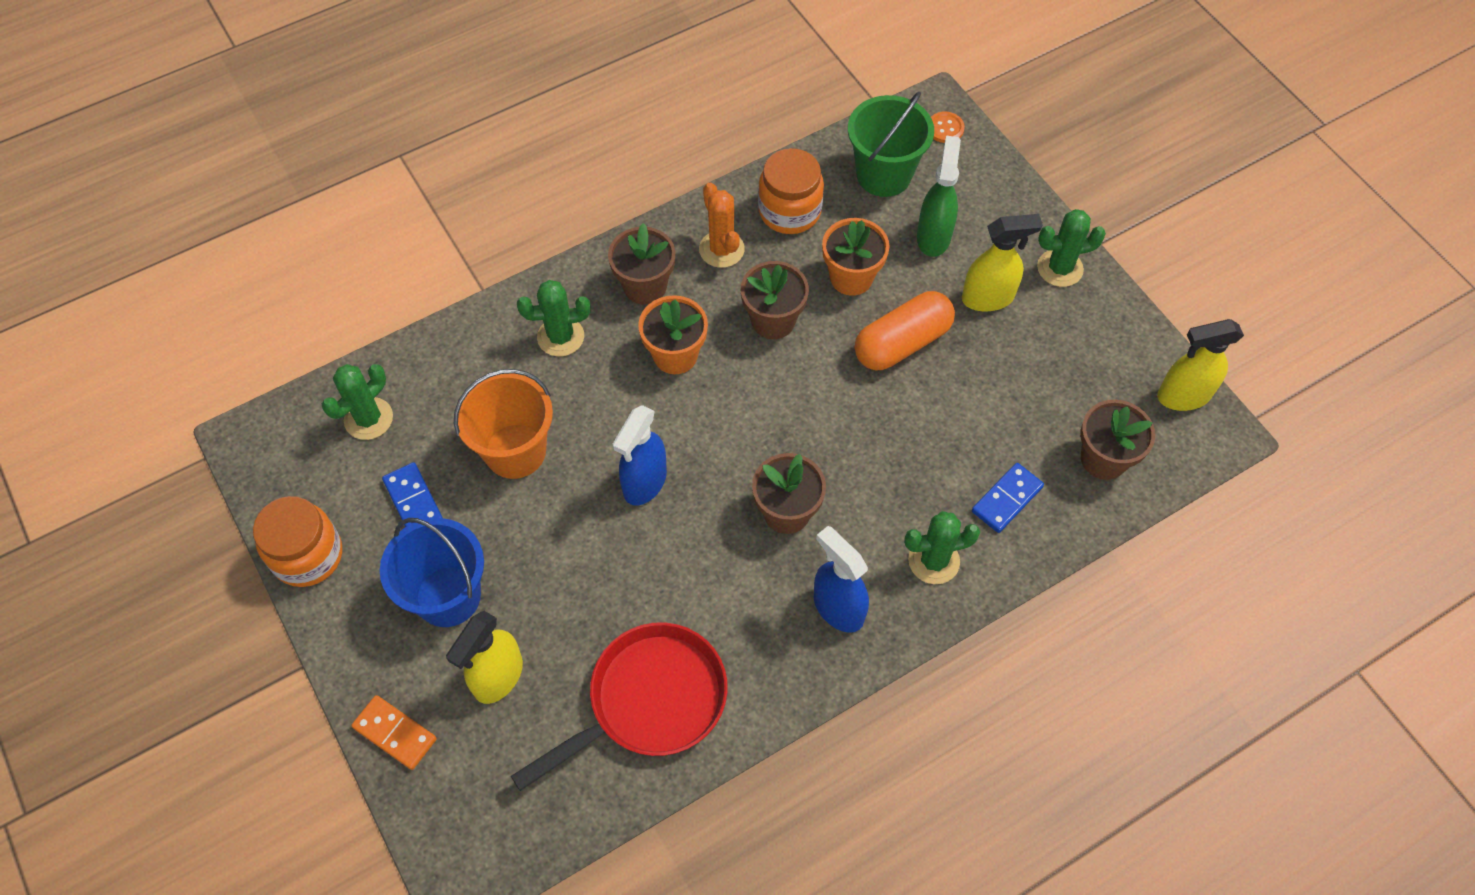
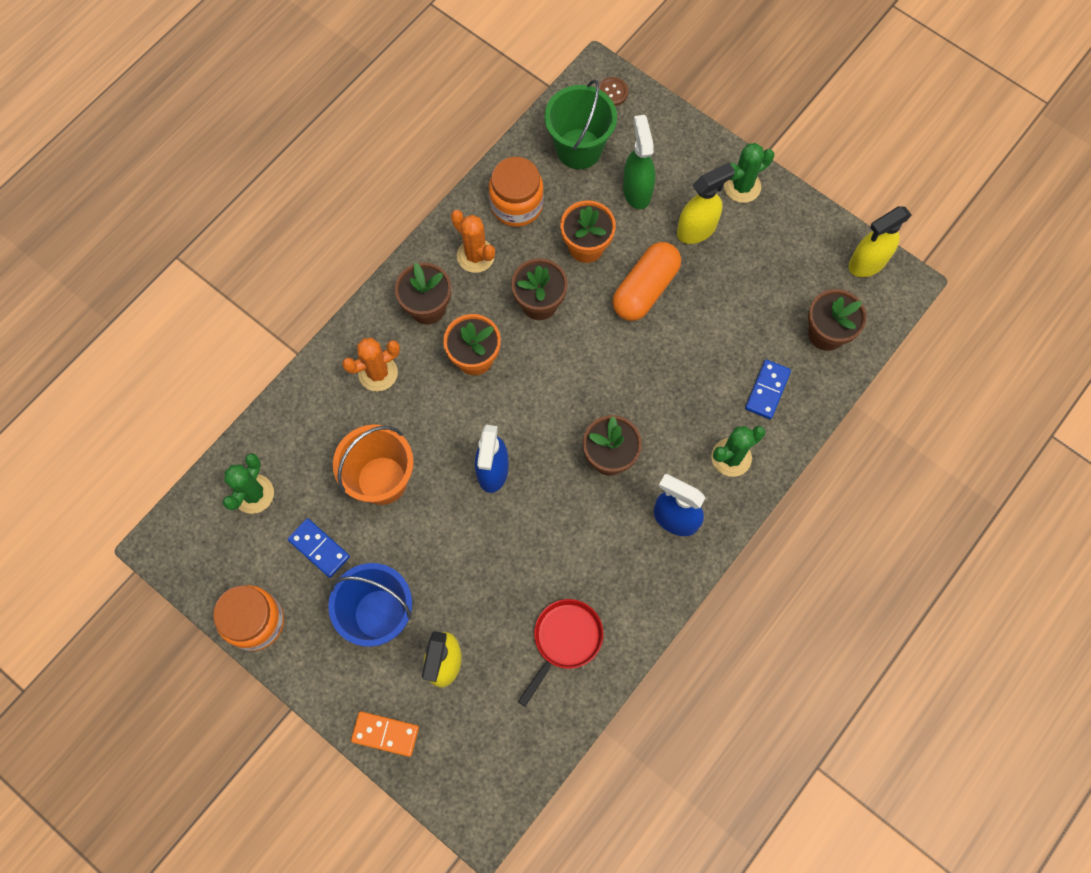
camera: 20 degrees left, 10 degrees up
red pan [511,623,728,791] -> red pan [518,599,603,707], size x0.65
green cactus [517,280,591,357] -> orange cactus [342,338,400,391]
orange button [931,112,965,143] -> brown button [599,77,628,106]

